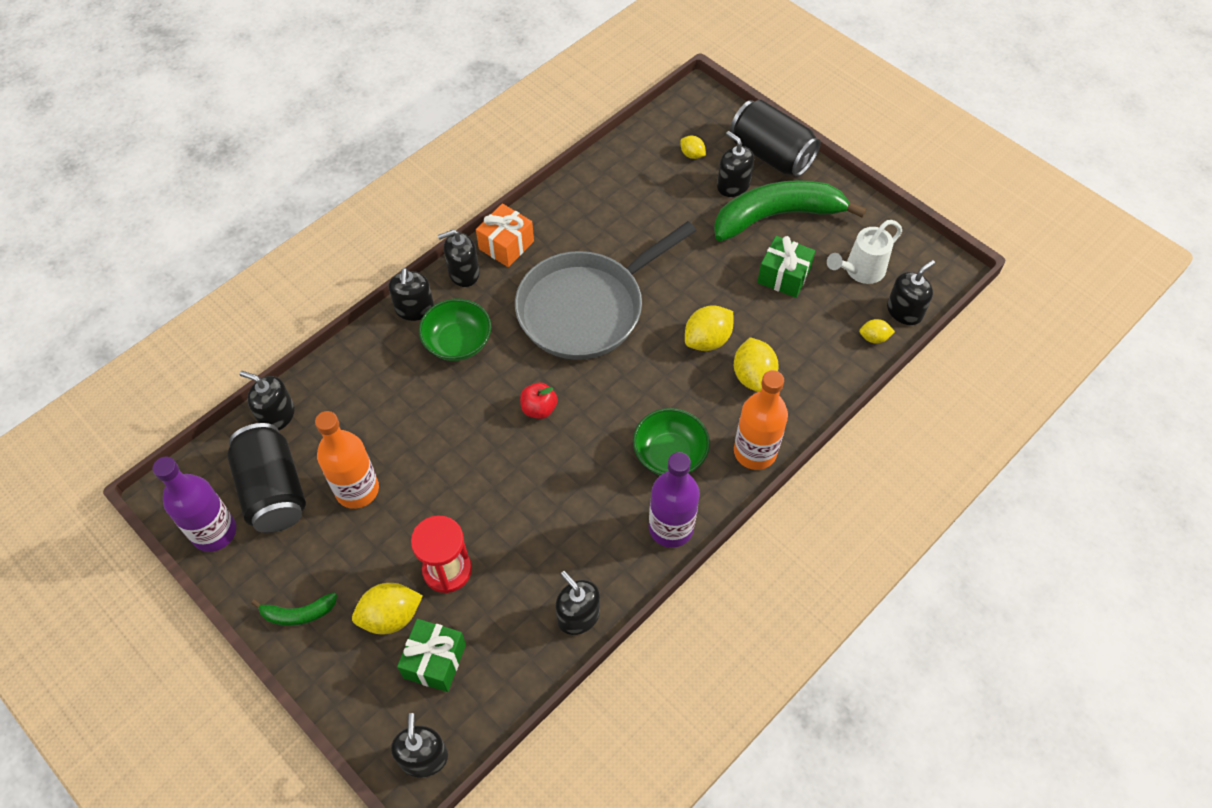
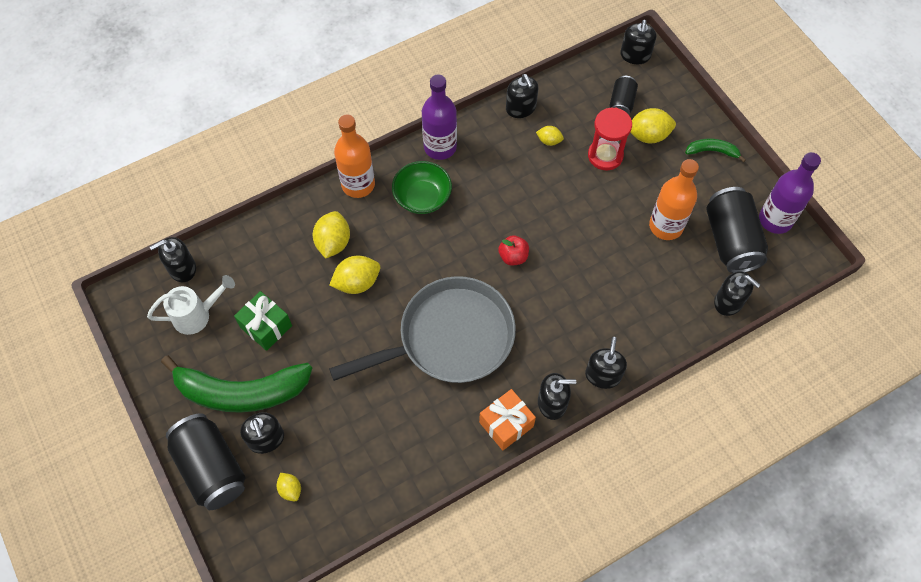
camera: 165 degrees left, 5 degrees up
green gift [397,619,466,692] -> black can [609,76,638,115]
green bowl [419,299,491,361] -> none
yellow lemon [859,319,895,343] -> yellow lemon moved to [536,126,564,146]

